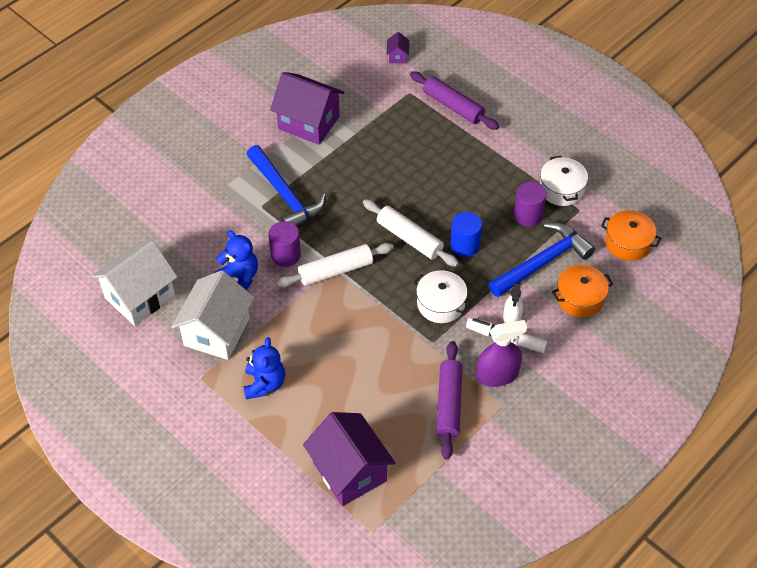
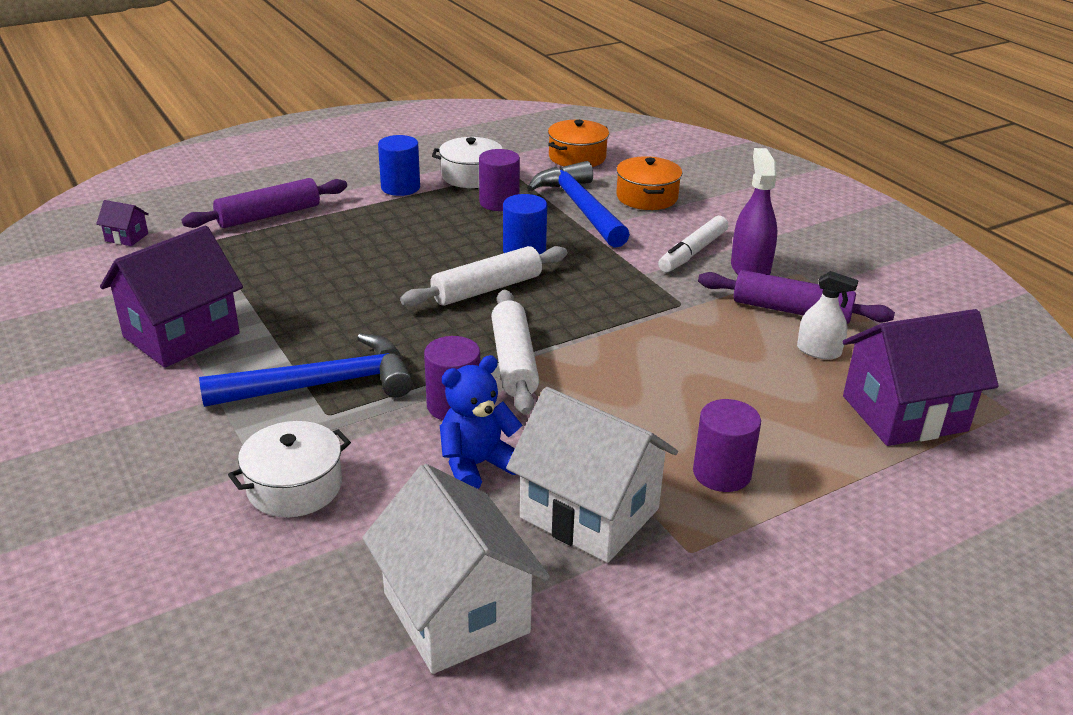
camera: 75 degrees left, 20 degrees down
blue teddy bear [243,337,285,399] -> purple cylinder [693,399,761,492]
white pot [413,270,471,323] -> white pot moved to [228,421,351,517]
white spray bottle [503,282,523,323] -> white spray bottle moved to [797,271,859,360]
none -> blue cylinder [378,135,420,196]

